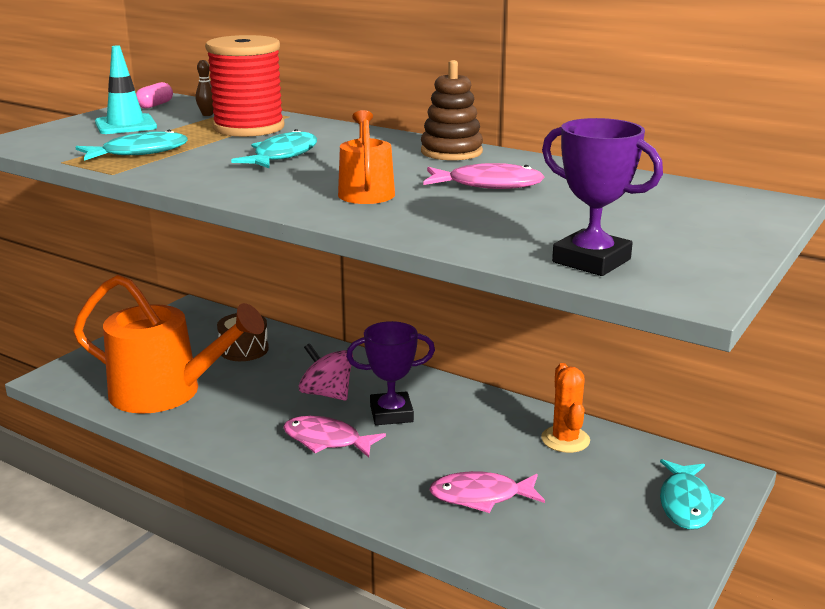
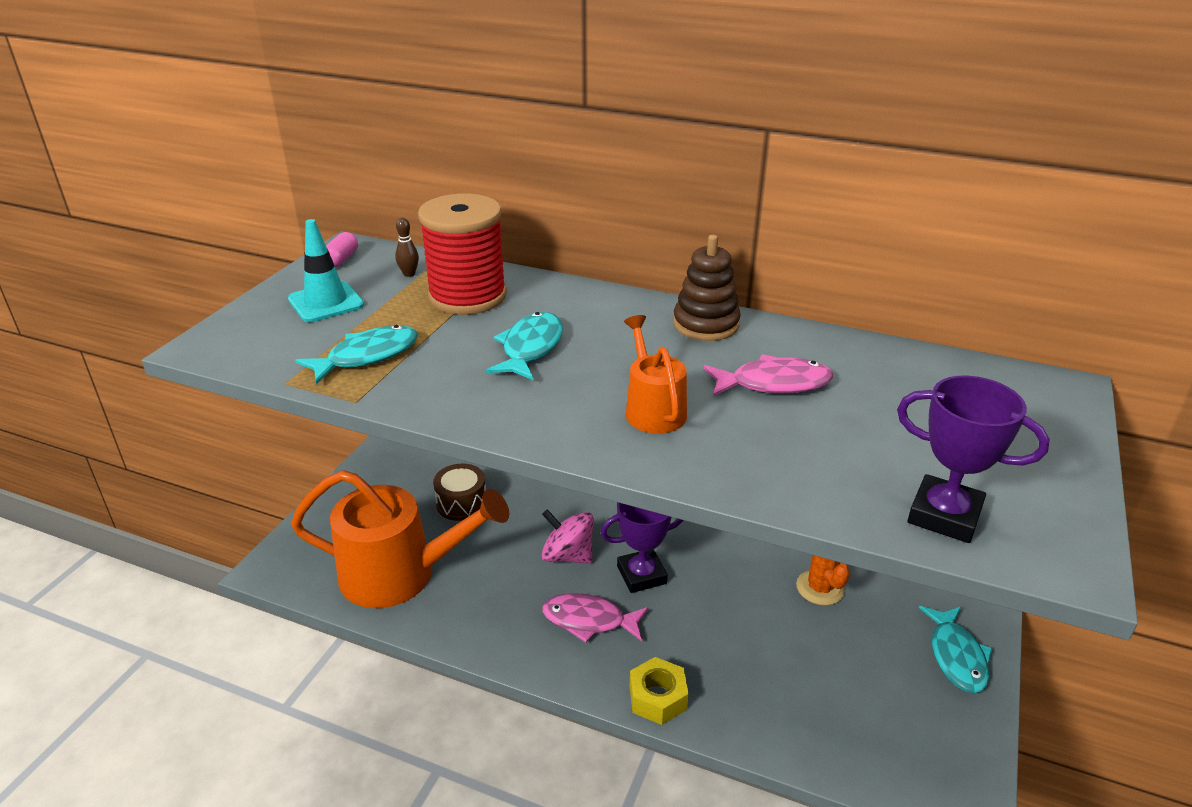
camera: 10 degrees left, 10 degrees up
pink fish [429,471,545,513] -> none
none -> yellow nut [630,657,689,725]

